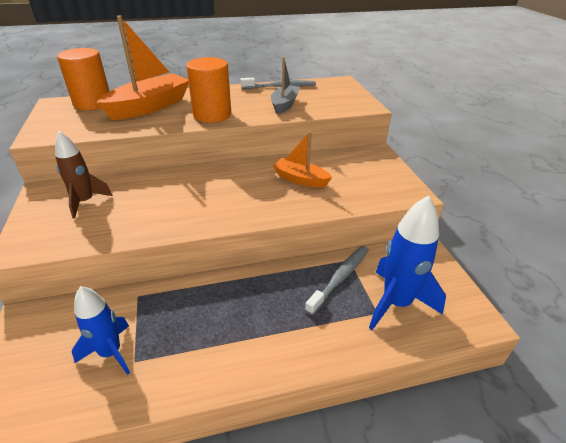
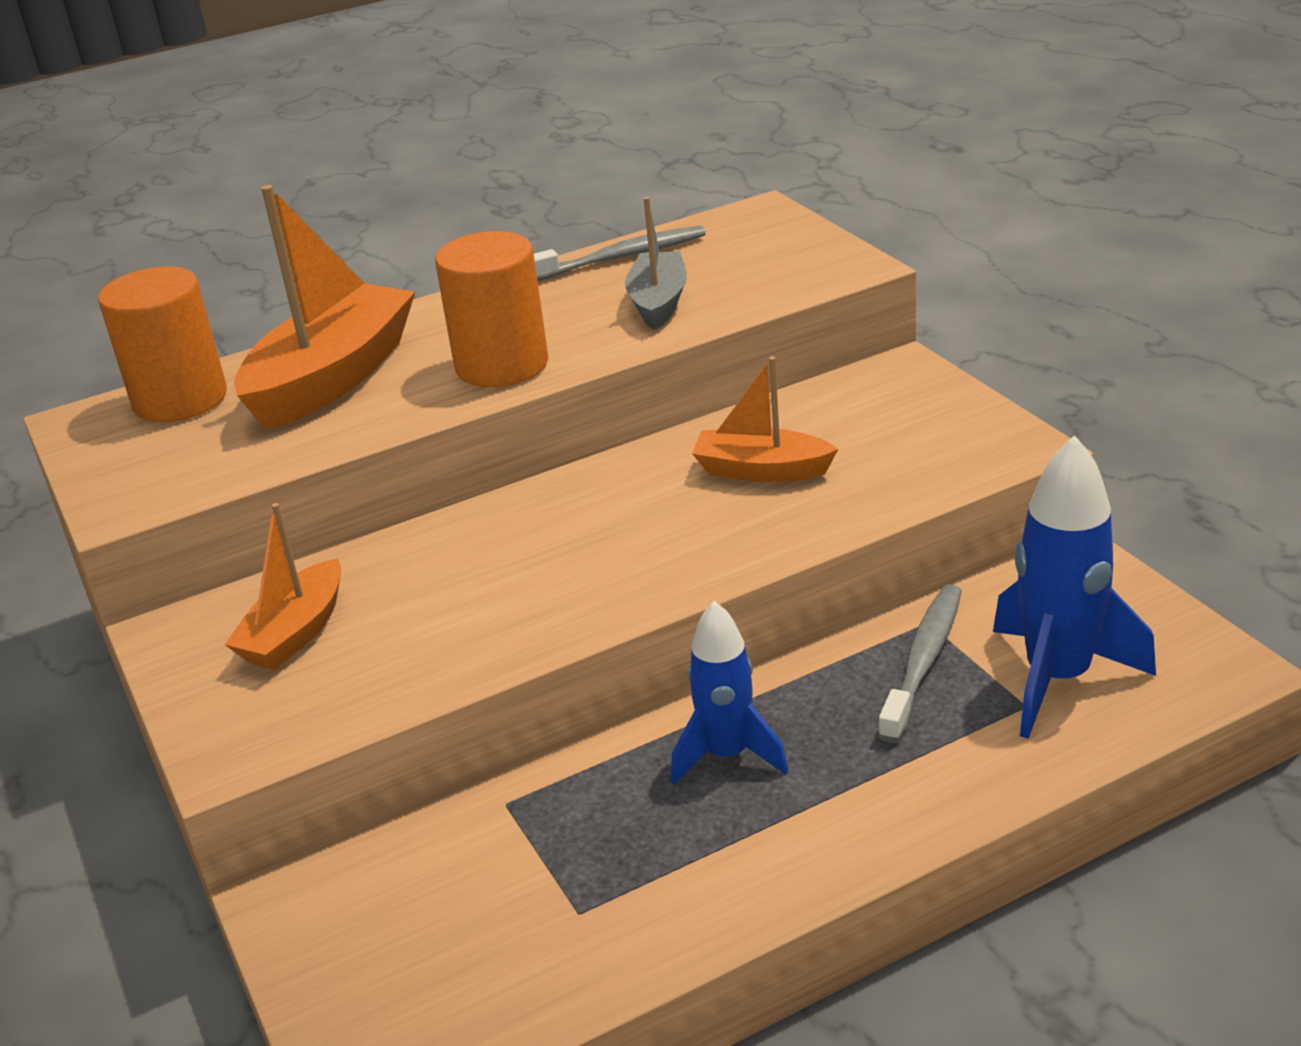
camera: 10 degrees left, 5 degrees down
brown rocket [55,131,113,218] -> orange boat [224,503,342,670]
blue rocket [72,286,130,375] -> blue rocket moved to [671,601,788,785]

